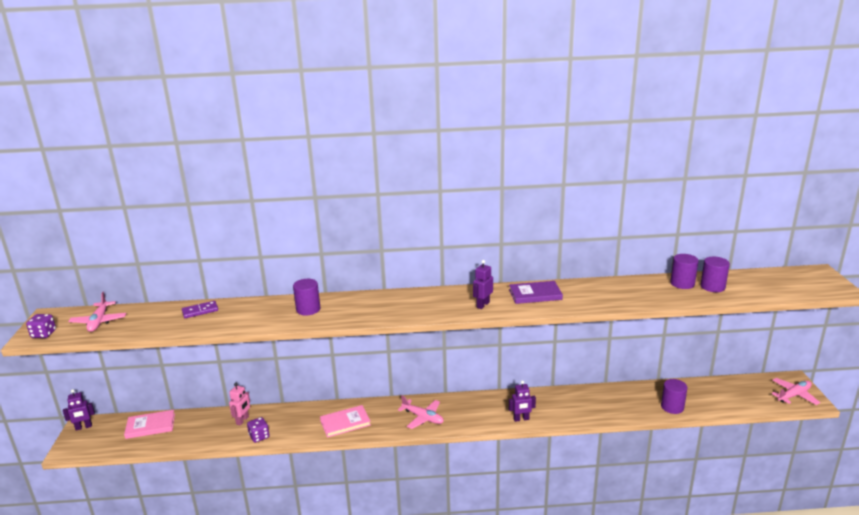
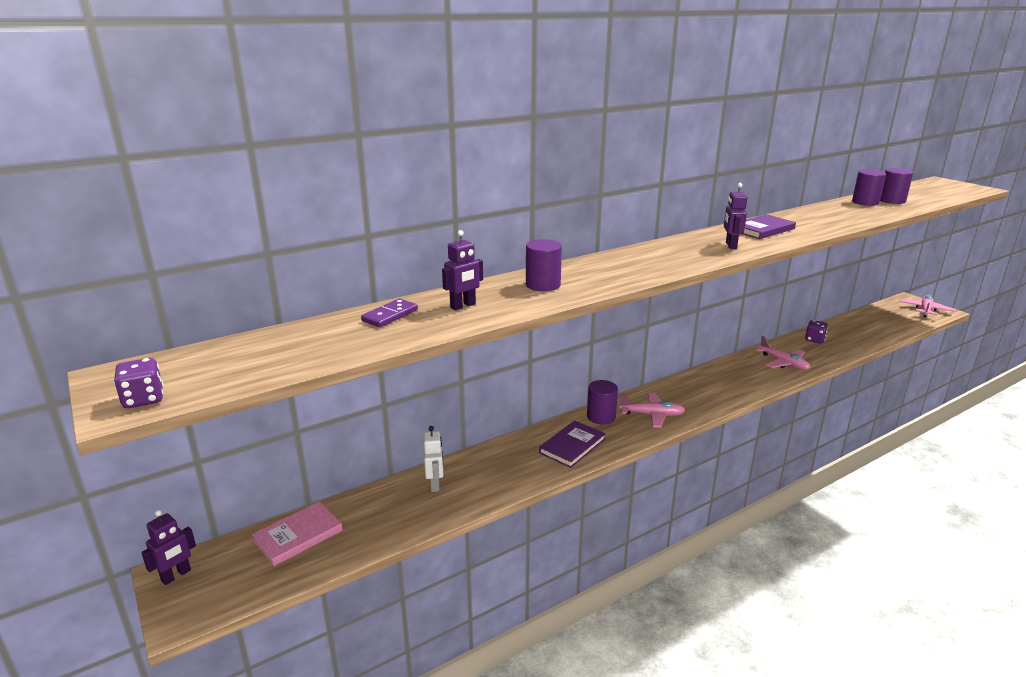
camera: 30 degrees left, 0 degrees up
pink plane [68,292,127,332] -> pink plane moved to [755,336,810,370]
pink robot [229,383,250,426] -> white robot [423,426,443,492]
purple dice [247,417,269,443] -> purple dice moved to [805,320,828,344]
pink book [320,405,371,438] -> purple book [539,421,606,468]
purple robot [509,380,536,422] -> purple robot moved to [442,230,483,310]
purple cylinder [661,379,687,414] -> purple cylinder moved to [587,380,618,425]

